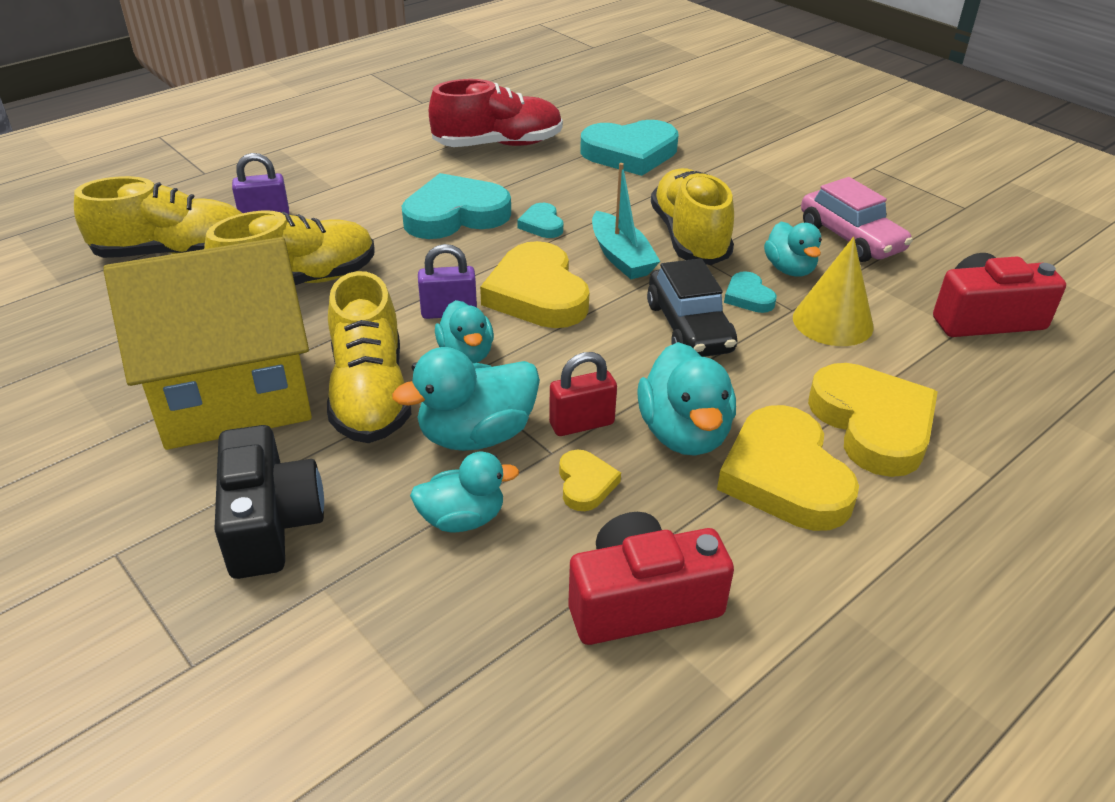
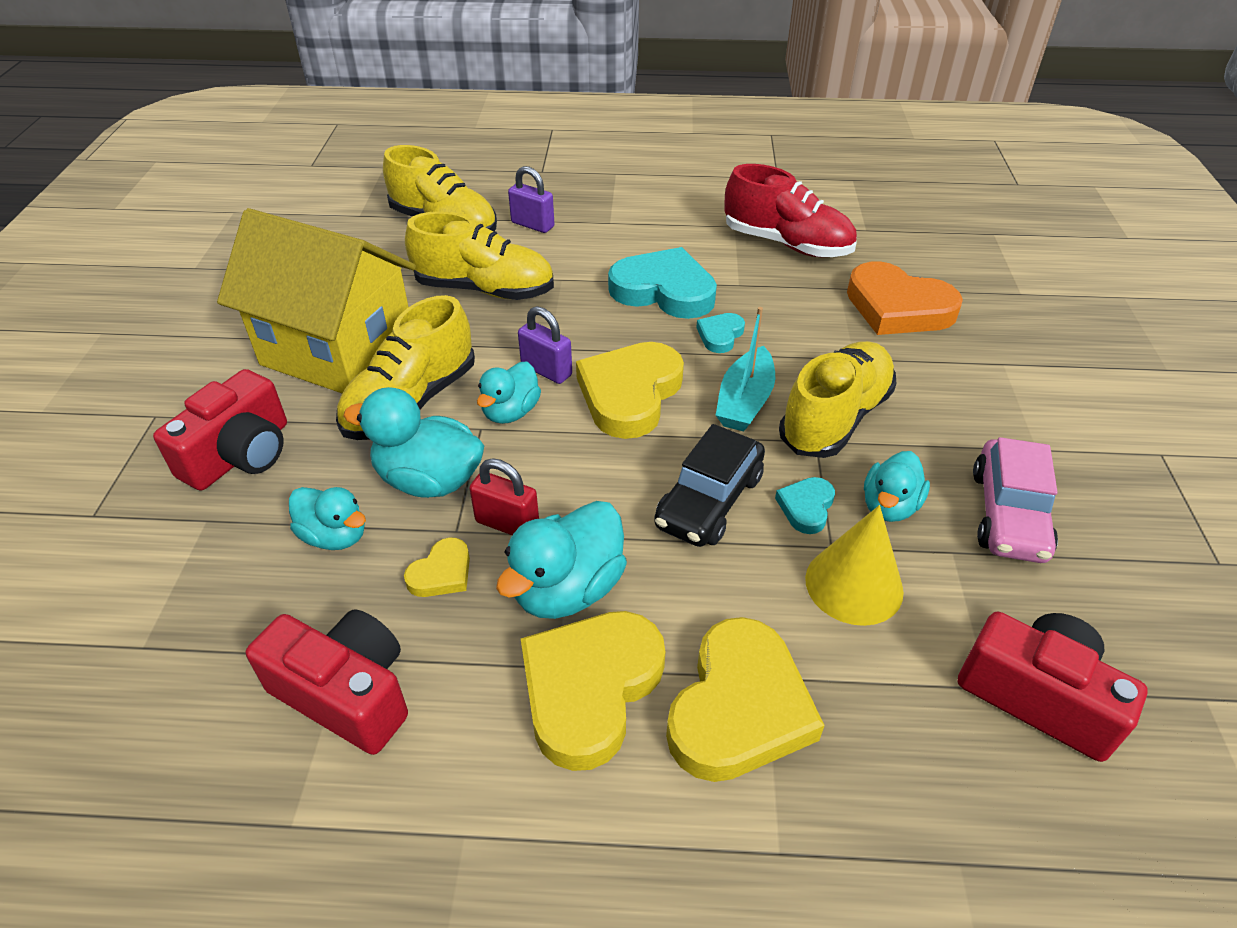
camera: 45 degrees right, 5 degrees up
black camera [214,425,324,579] -> red camera [153,369,287,491]
turquoise heart [580,120,679,176] -> orange heart [847,261,963,335]

